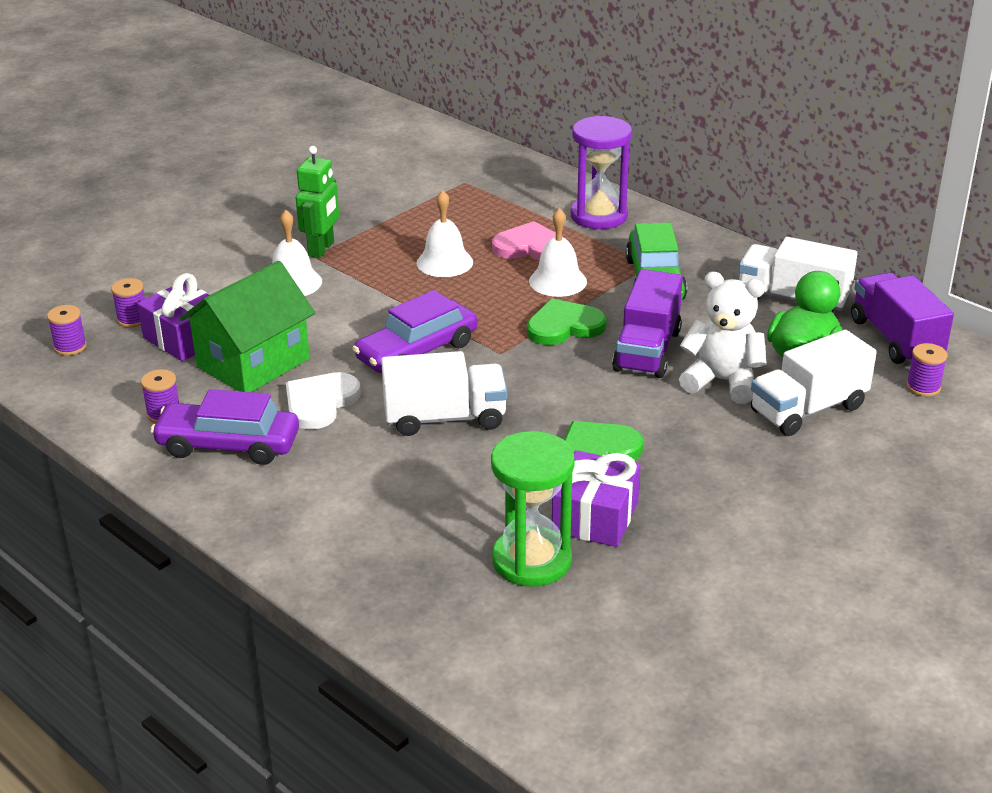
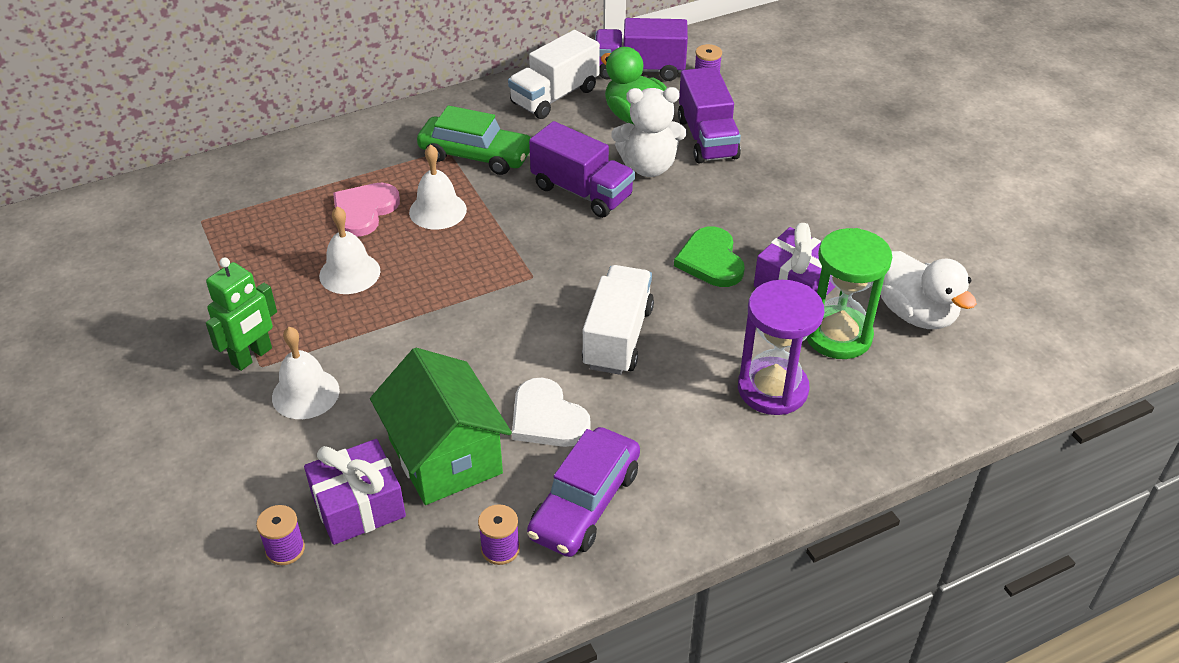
camera: 70 degrees left, 10 degrees up
purple spool [47,305,87,356] -> none
green robot [296,146,339,258] -> green robot turned 90 degrees clockwise [206,257,277,371]
purple car [352,290,477,373] -> none
green heart [527,298,607,345] -> none
purple hourglass [571,116,632,229] -> purple hourglass moved to [738,280,824,415]
white teddy bear [679,272,767,404] -> white teddy bear turned 135 degrees counterclockwise [611,87,686,177]
white truck [751,330,877,436] -> purple truck [678,67,741,163]
none -> white duck [881,251,977,329]

